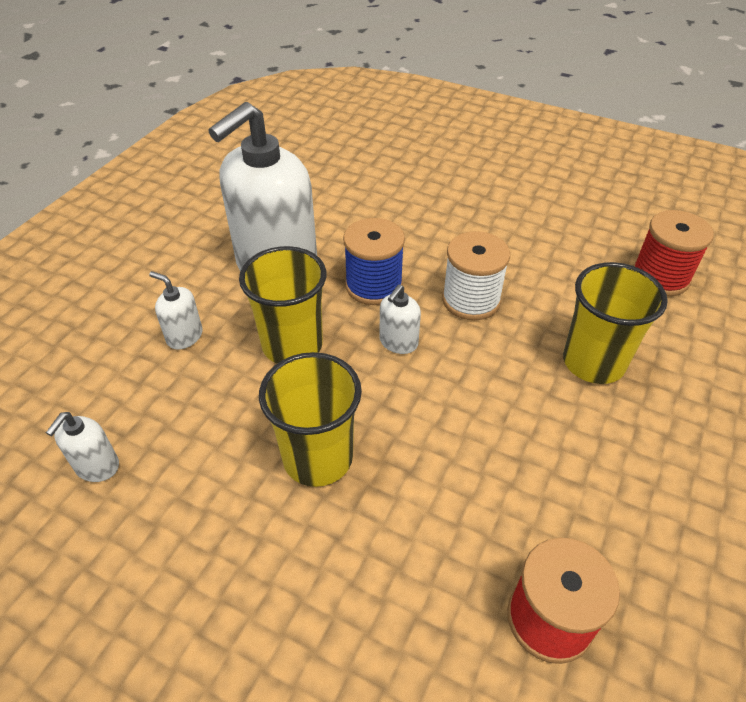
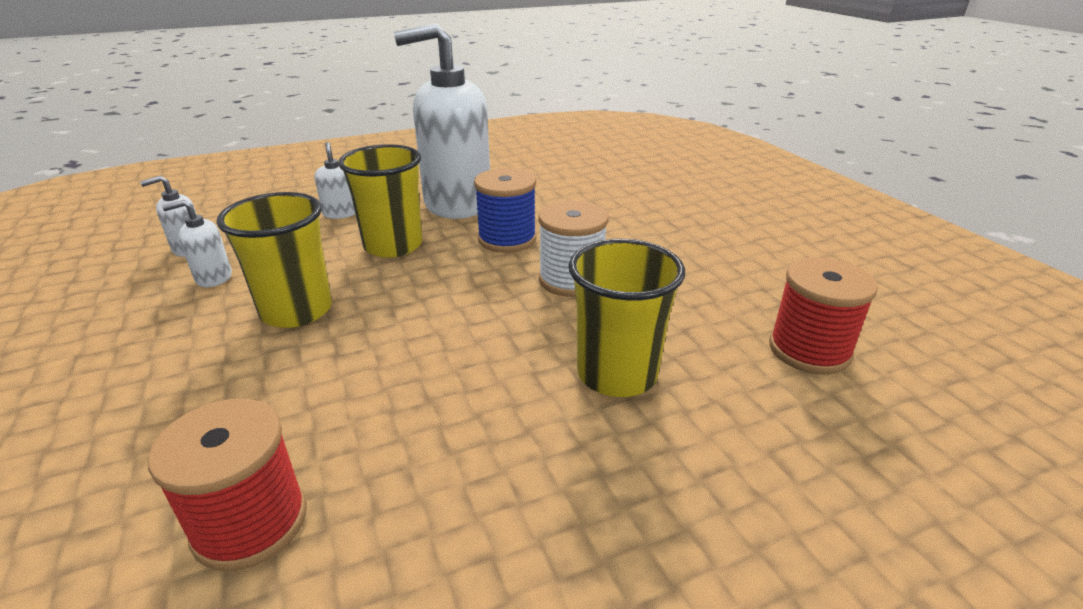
camera: 40 degrees right, 15 degrees down
white soap dispenser [379,284,421,354] -> white soap dispenser moved to [162,200,232,287]

